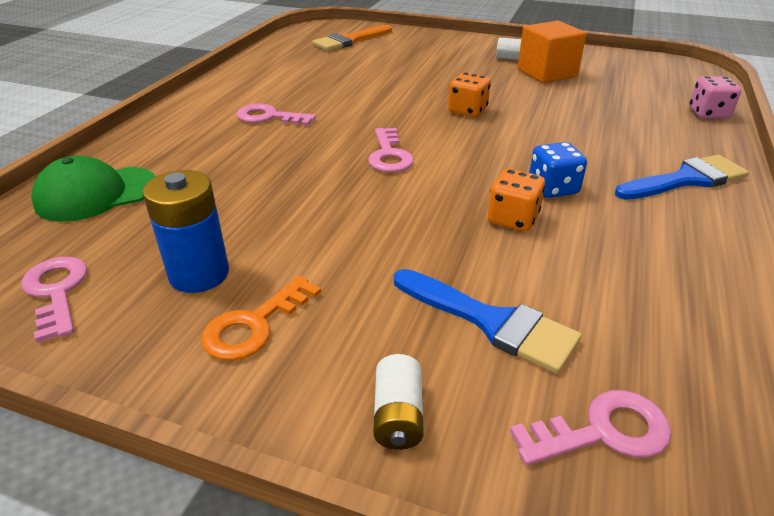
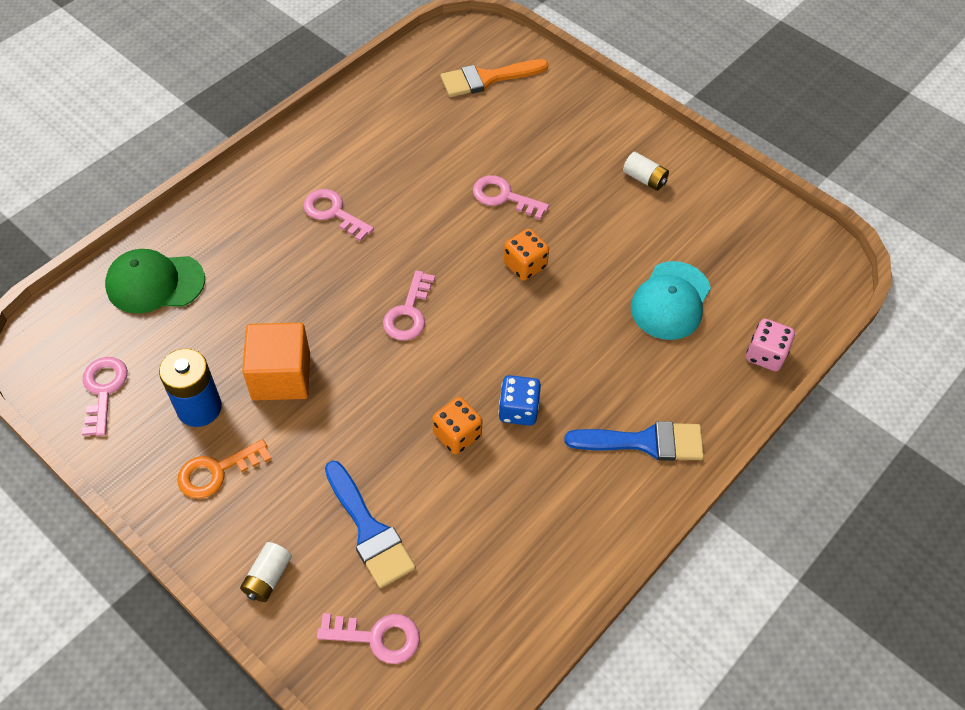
camera: 20 degrees right, 20 degrees up
orange cube [517,21,586,83] -> orange cube moved to [242,323,310,401]
none -> pink key [473,175,549,220]
none -> turquoise cap [631,261,711,340]

